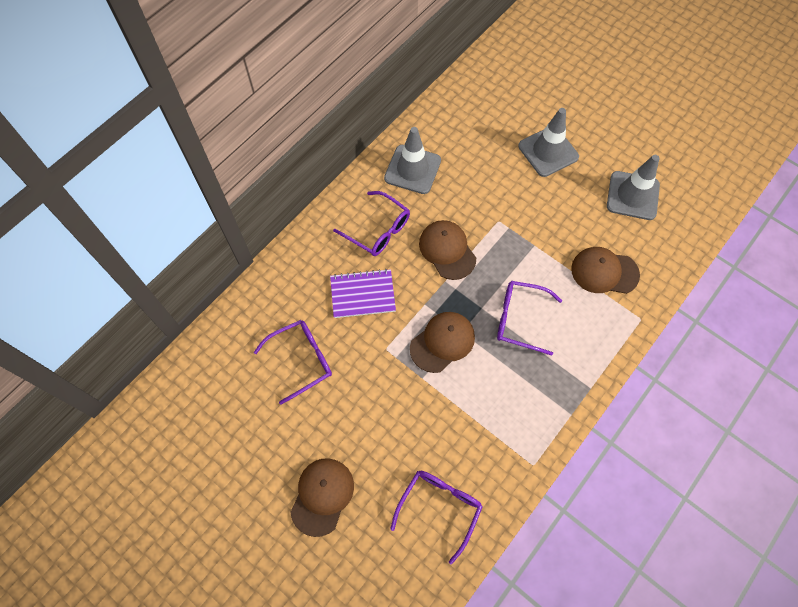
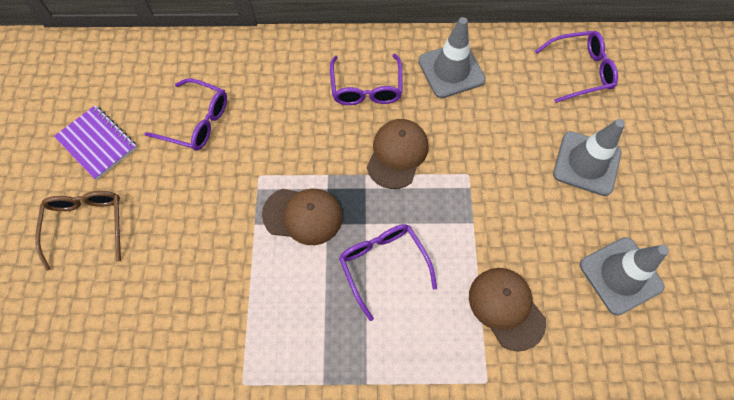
camera: 50 degrees right, 0 degrees up
brown cap [290,458,354,537] -> brown glasses [35,191,121,271]
purple notebook [330,269,396,318] -> purple notebook moved to [54,105,137,180]
purple glasses [390,471,482,564] -> purple glasses moved to [535,31,618,103]

